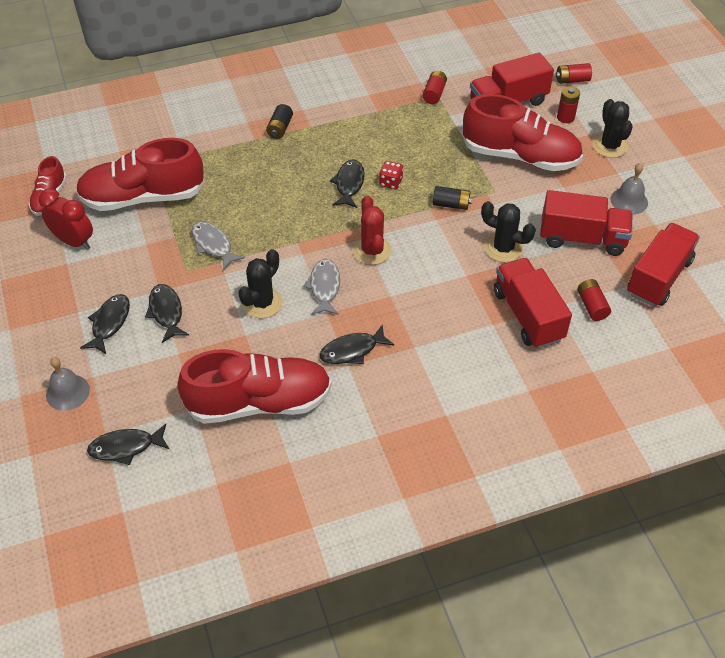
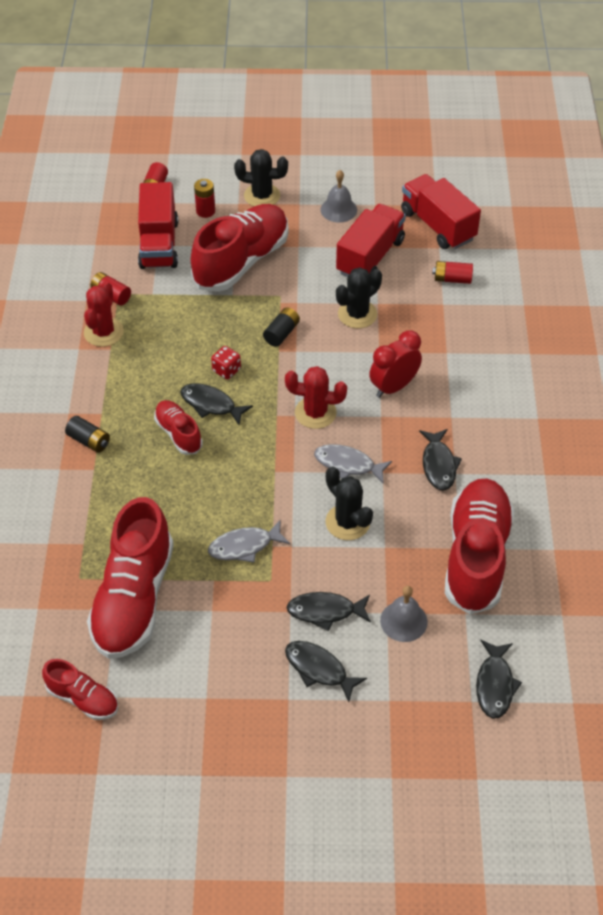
camera: 70 degrees left, 0 degrees up
red clock [39,189,93,250] -> red clock moved to [369,330,422,398]
grey bell [46,357,90,411] -> grey bell moved to [380,586,428,642]
red truck [494,258,572,349] -> none
none -> red cactus [84,281,124,347]
none -> red shoe [154,400,203,455]

